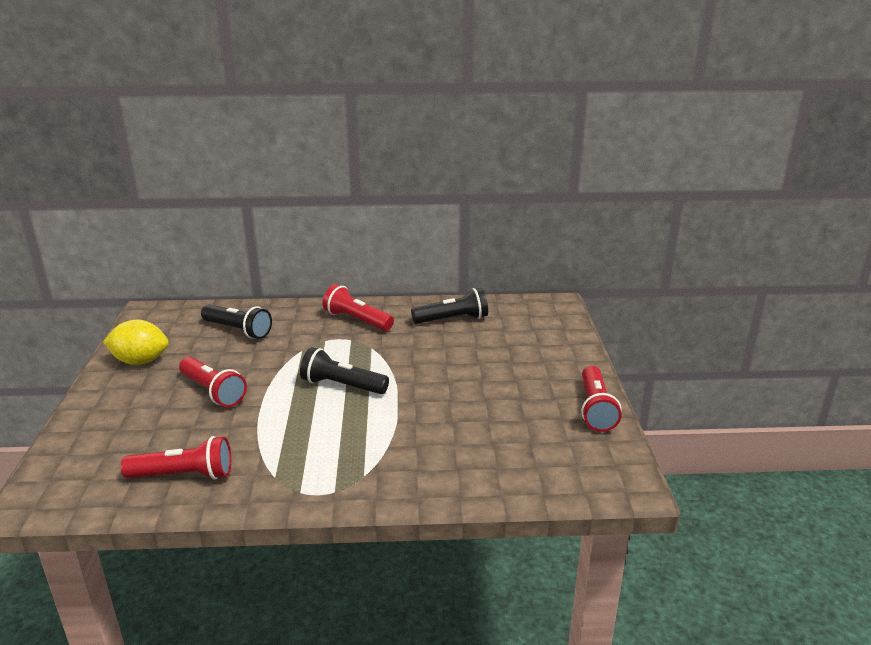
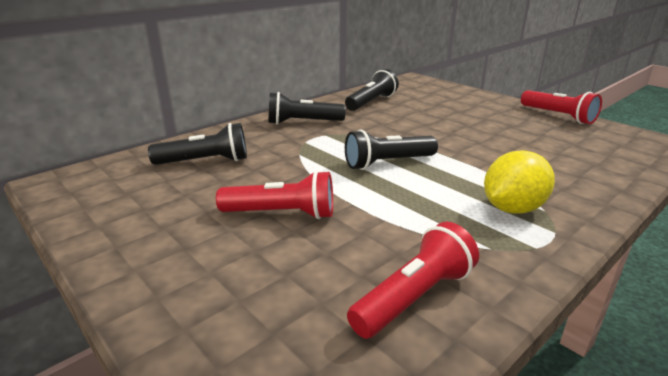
camera: 40 degrees left, 0 degrees up
yellow lemon [103,319,169,365] -> yellow lemon moved to [484,150,555,214]
red flashlight [322,284,394,331] -> black flashlight [269,92,346,125]

